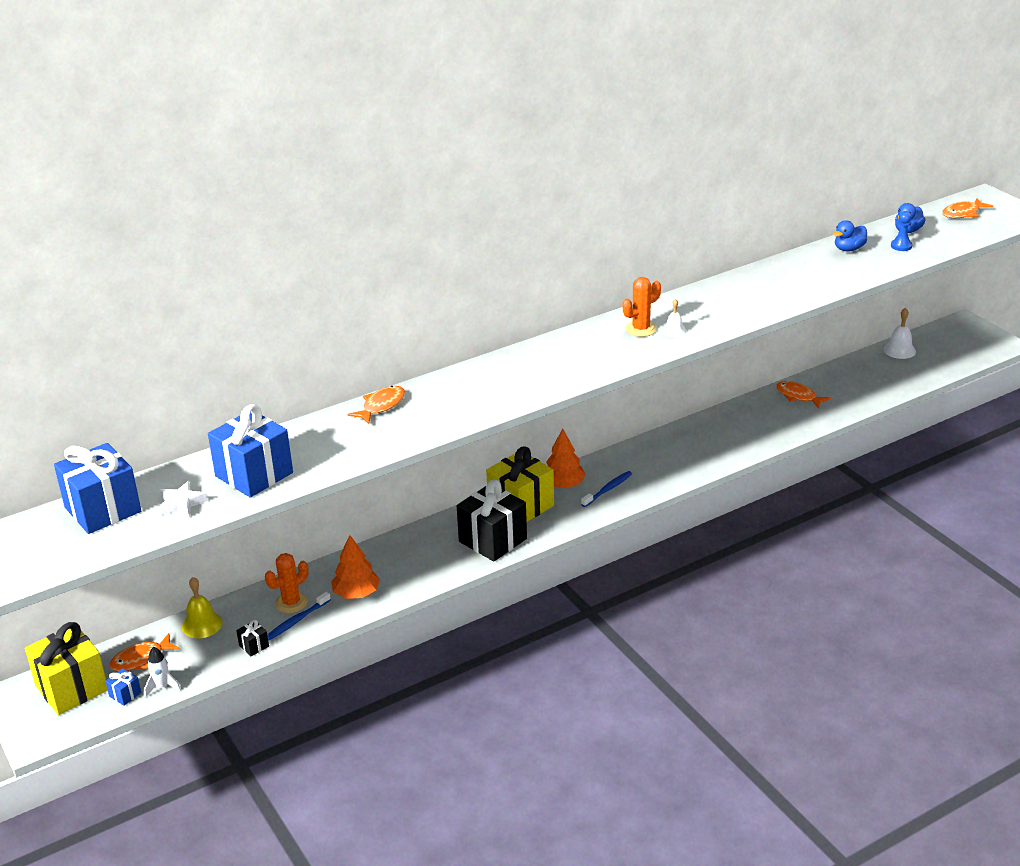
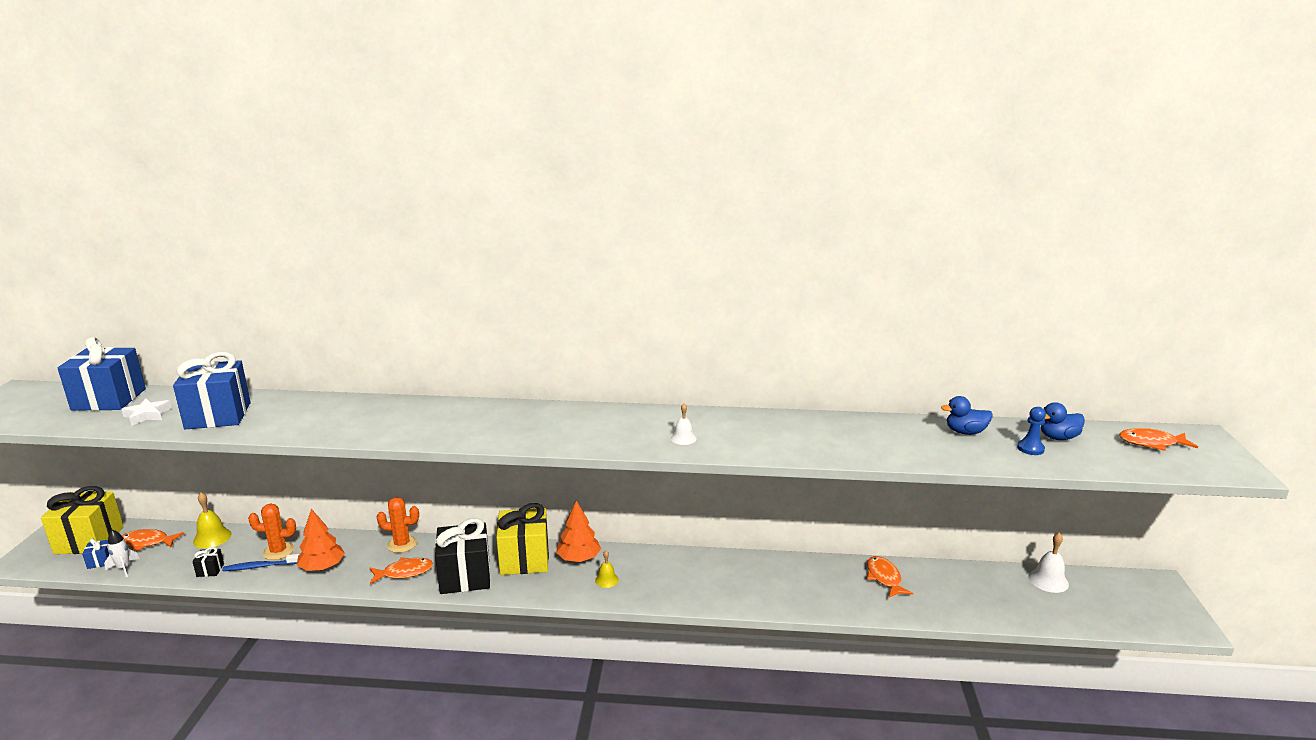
camera: 35 degrees right, 10 degrees down
orange fish [347,386,405,424] -> orange fish moved to [370,557,433,584]
blue toothbrush [581,471,632,507] -> yellow bell [595,551,619,588]
orange cactus [623,277,661,337] -> orange cactus moved to [377,497,419,553]

